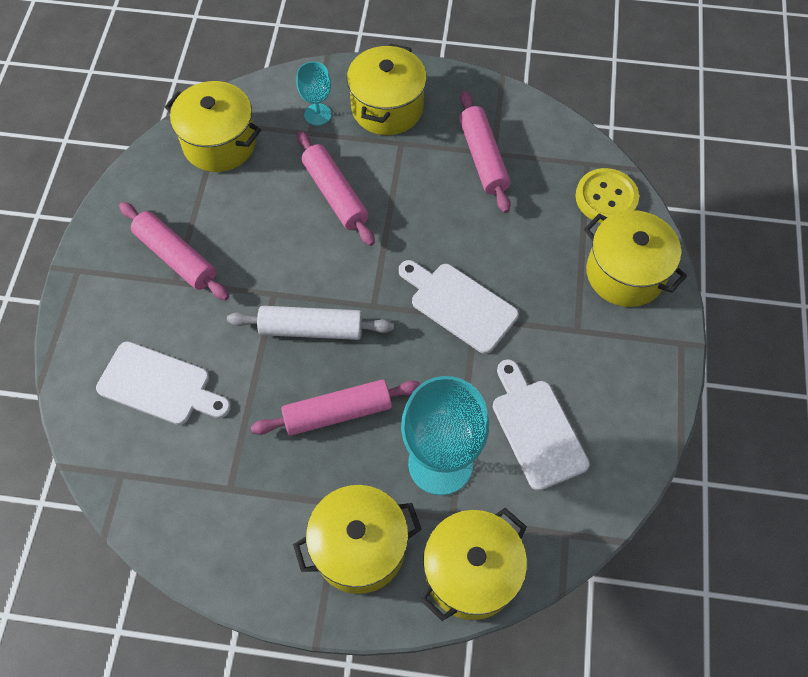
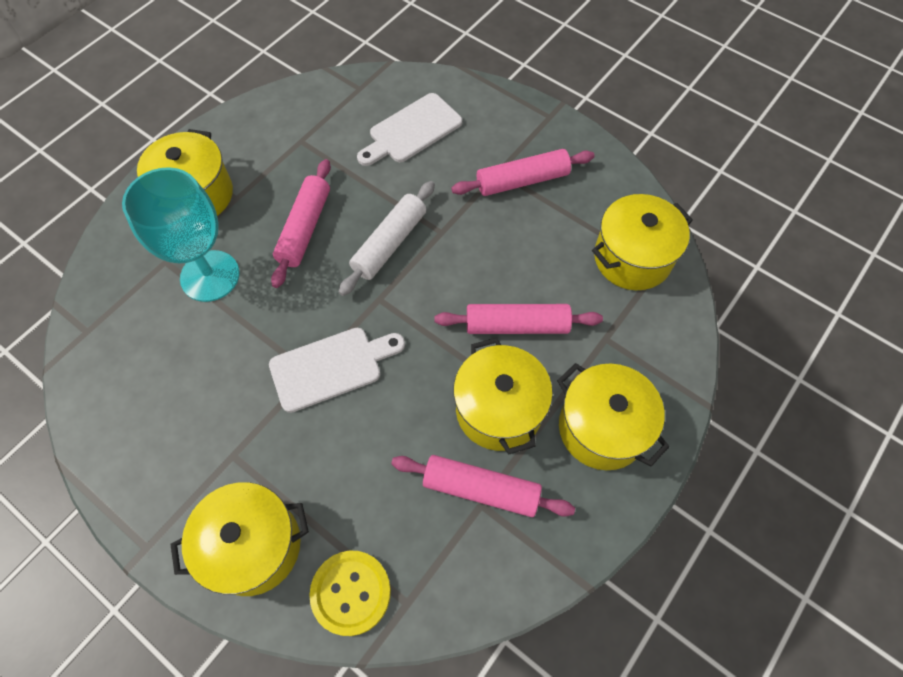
camera: 120 degrees right, 0 degrees up
turquoise goblet [296,62,331,126] -> none
yellow pot [421,508,527,621] -> yellow pot moved to [453,338,553,454]
white cutting board [493,359,590,491] -> none

